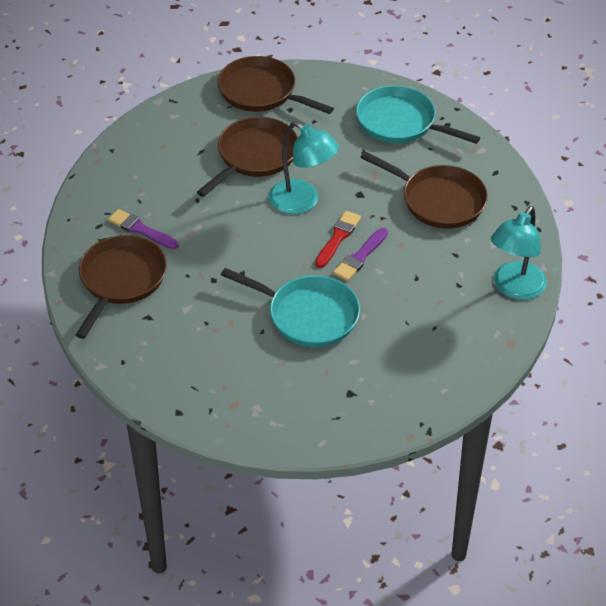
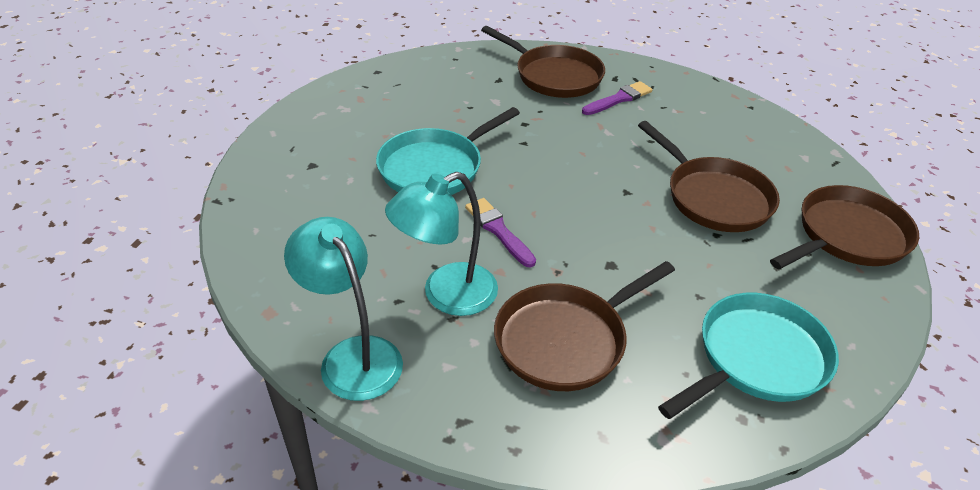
camera: 110 degrees right, 5 degrees down
turquoise lamp [269,121,339,214] -> turquoise lamp moved to [385,172,498,316]
red brush [315,211,361,268] -> none

